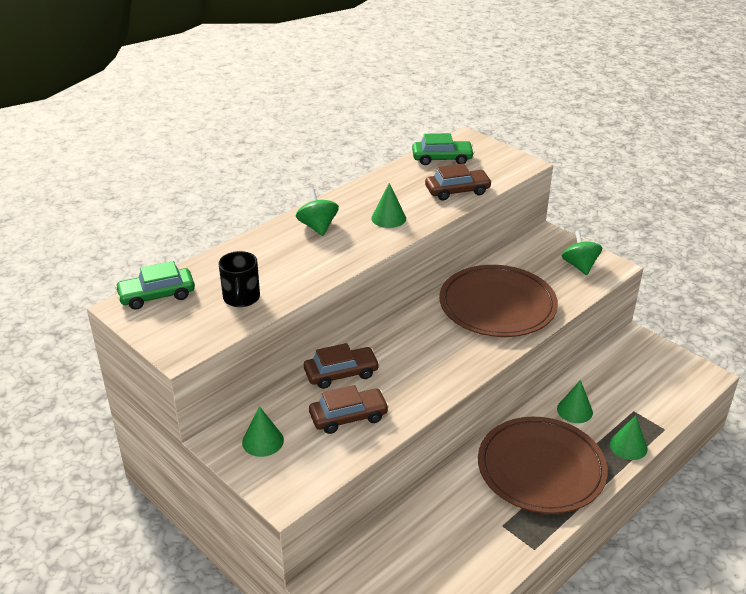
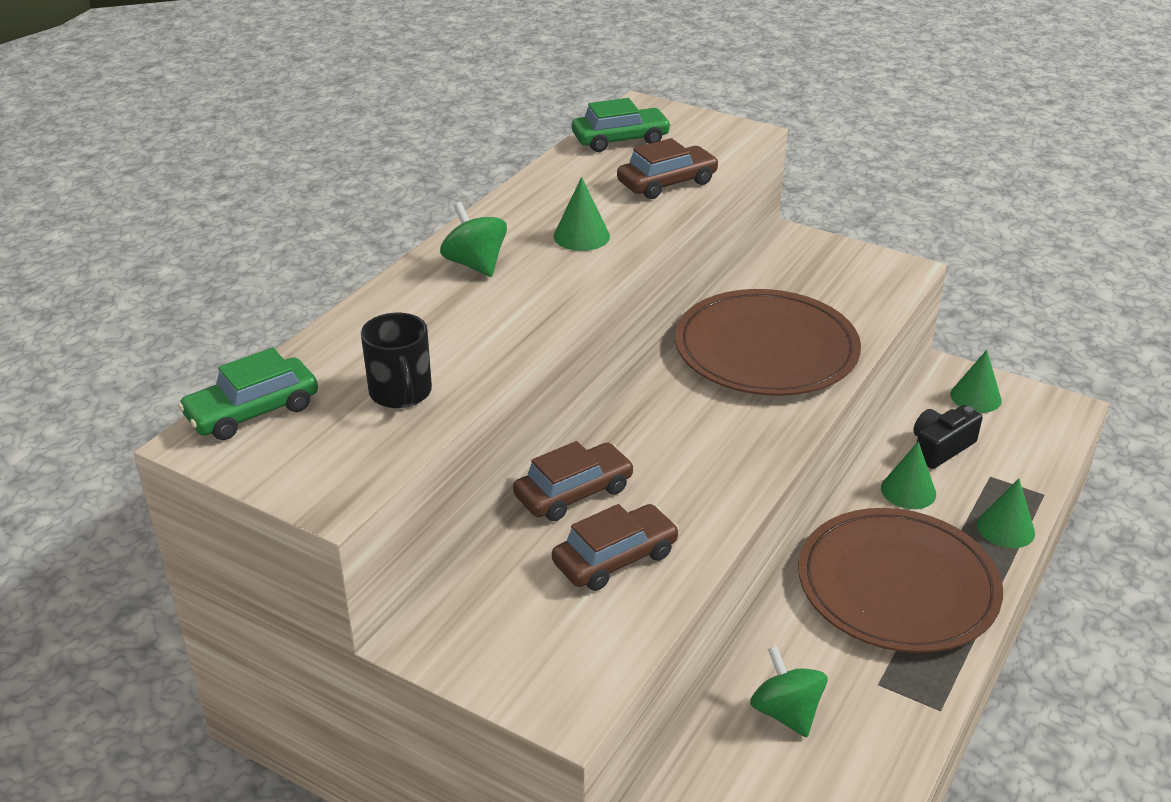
camera: 15 degrees left, 0 degrees up
green cone [242,406,284,457] -> green cone moved to [950,350,1002,413]
green spinning top [562,230,602,275] -> green spinning top moved to [750,646,827,737]
none -> black camera [913,405,982,469]

